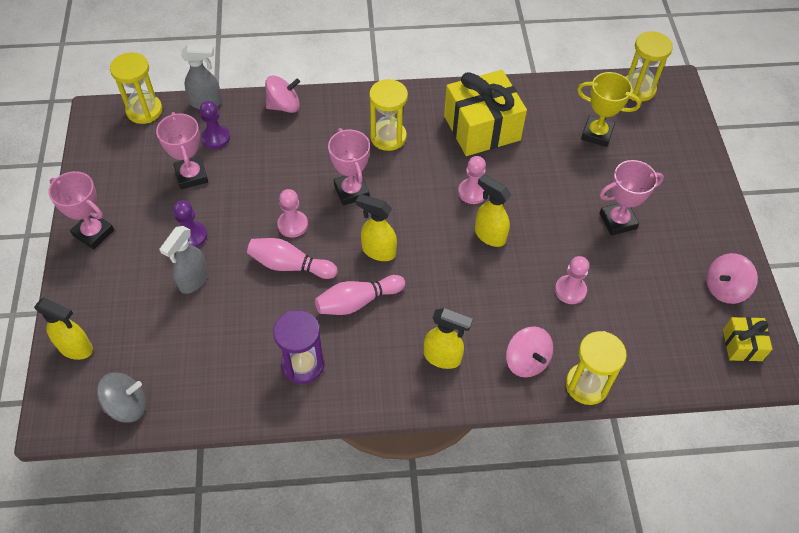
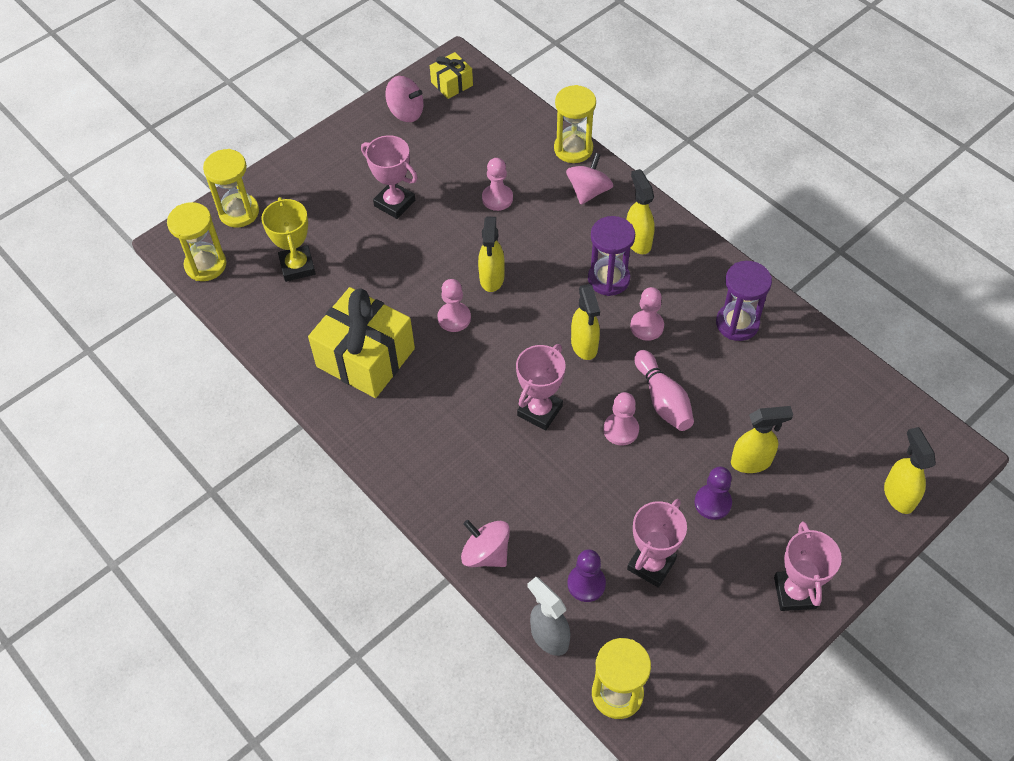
camera: 125 degrees left, 0 degrees up
grey spinning top [97,373,146,423] -> none
grey spray bottle [160,226,208,294] -> yellow spray bottle [731,406,793,473]
pink bowling pin [315,275,405,315] -> pink pawn [630,287,664,341]
yellow hourglass [369,79,408,151] -> yellow hourglass moved to [203,149,259,227]
none -> purple hourglass [588,216,635,296]

